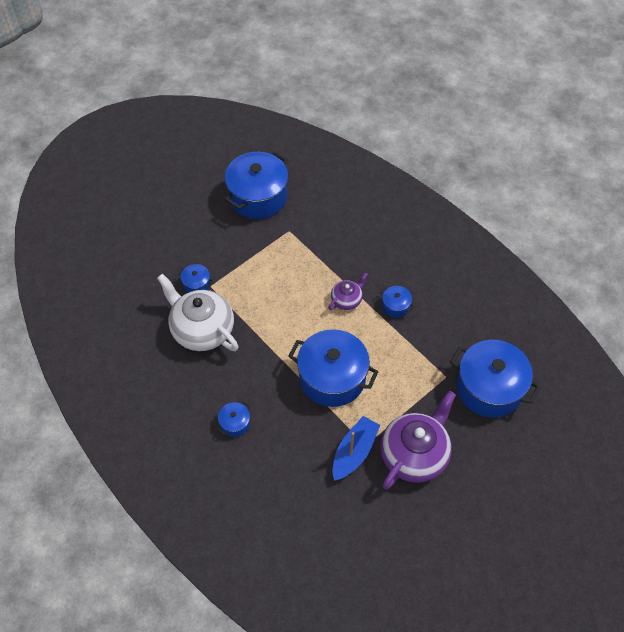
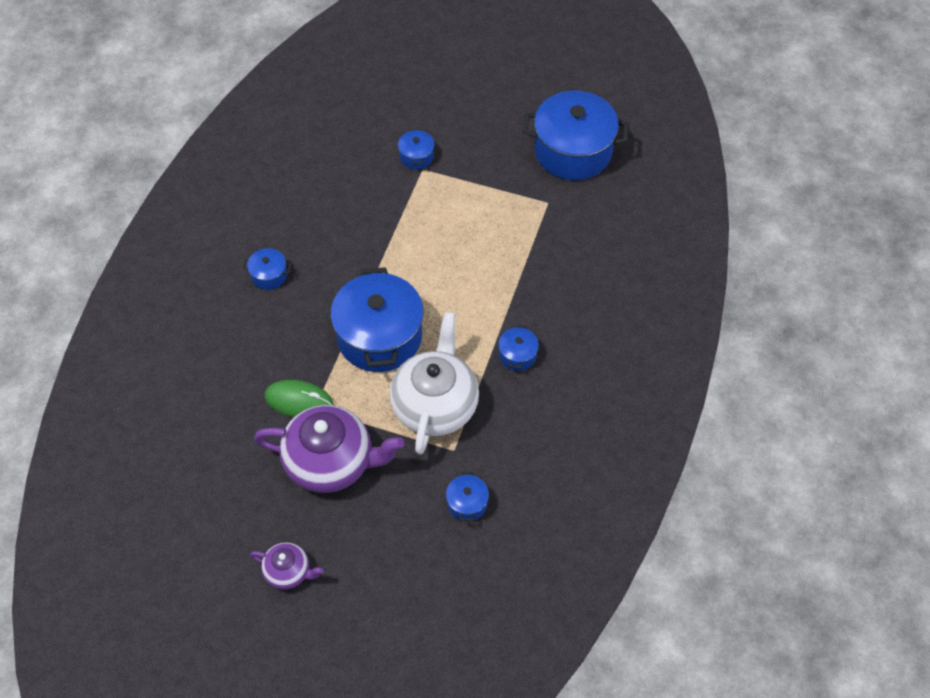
camera: 60 degrees right, 0 degrees up
white teapot [157,273,239,351] -> white teapot moved to [390,312,479,455]
purple teapot [328,272,368,310] -> purple teapot moved to [250,542,324,590]
blue boat [332,416,380,481] -> green mouse [264,380,334,418]
blue pot [450,340,541,418] -> blue pot [446,472,489,521], size x0.44

